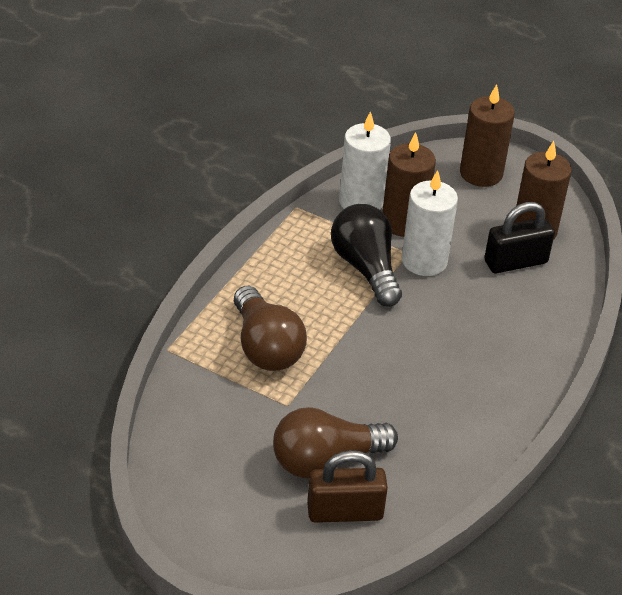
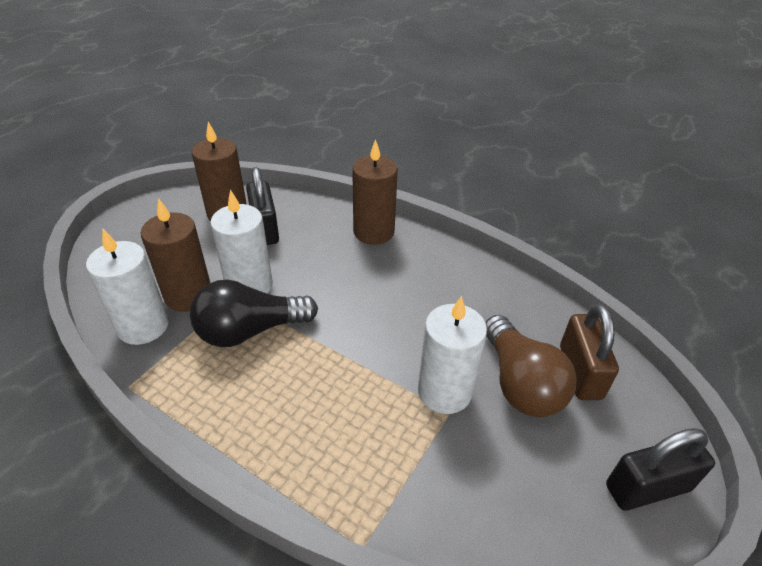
camera: 85 degrees left, 0 degrees up
brown light bulb [234,286,307,371] -> none
brown candle [460,84,515,187] -> brown candle moved to [352,139,398,245]
none -> white candle [418,296,487,414]
none -> black padlock [606,428,715,511]

